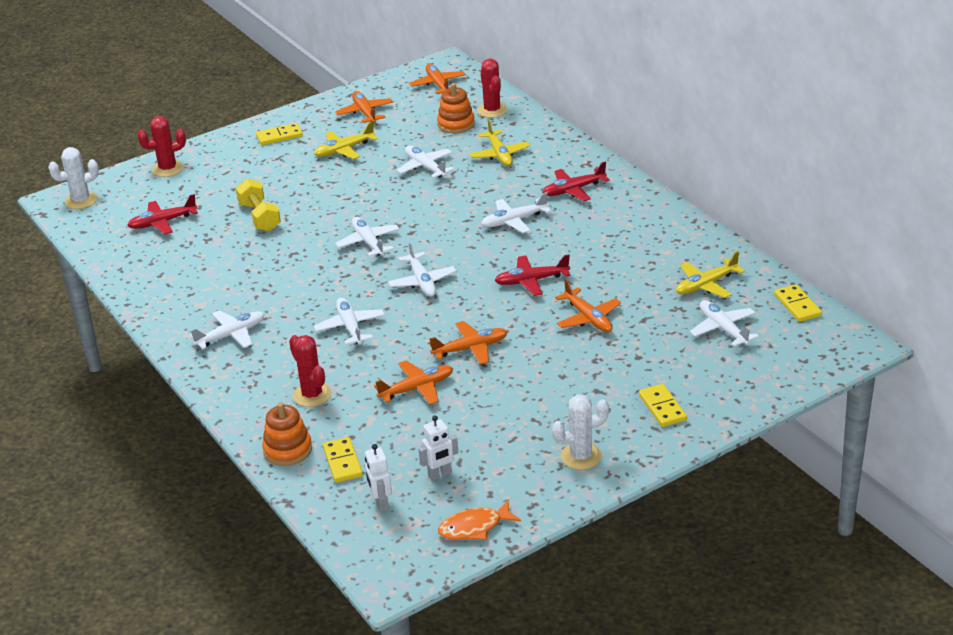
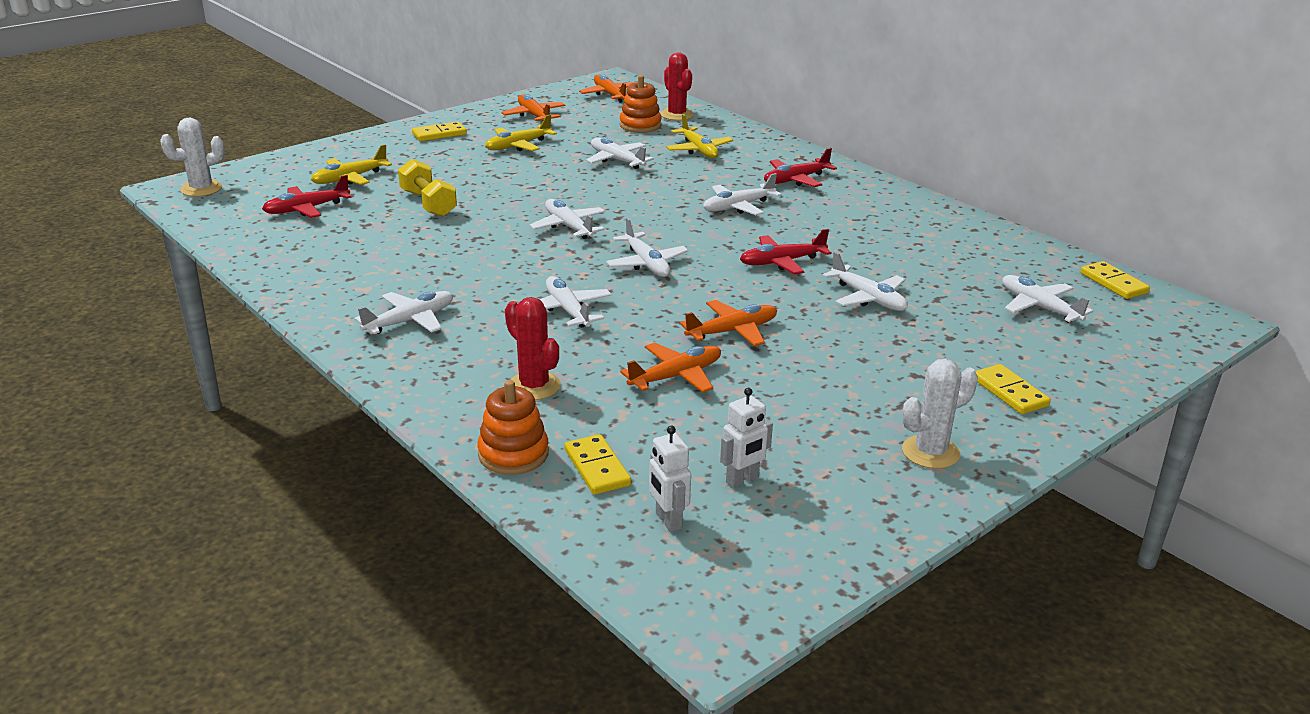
camera: 10 degrees left, 5 degrees down
red cactus [138,116,186,177] -> none
orange fish [438,499,521,540] -> none
orange plane [555,279,621,332] -> white plane [822,252,908,311]
yellow plane [676,251,745,298] -> yellow plane moved to [311,144,392,185]

